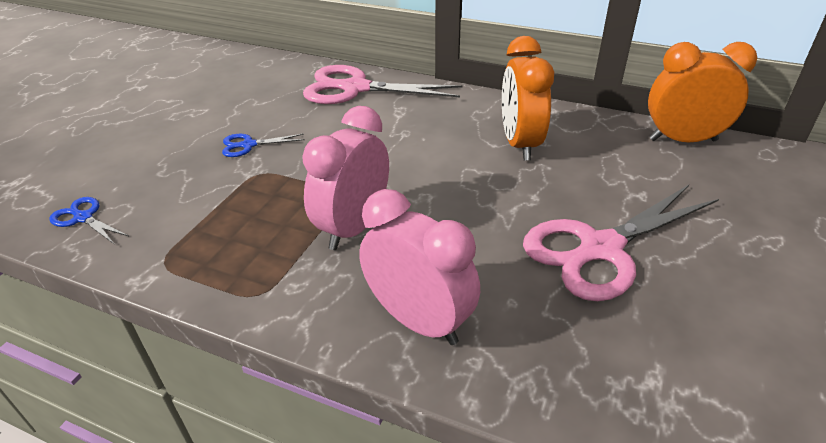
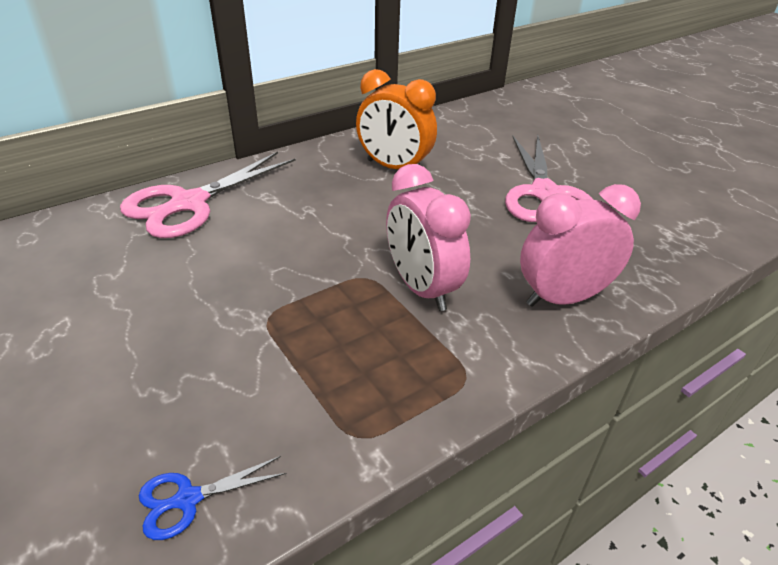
camera: 60 degrees left, 0 degrees up
blue scissors [222,134,305,157] -> none
orange clock [648,42,757,142] -> none

